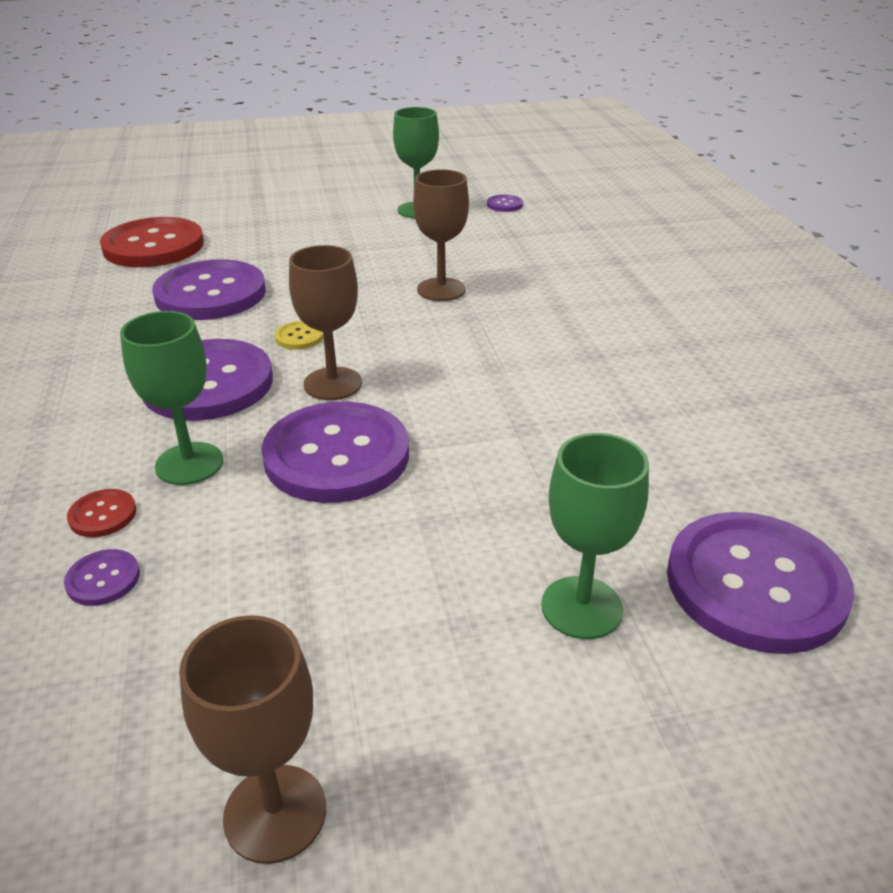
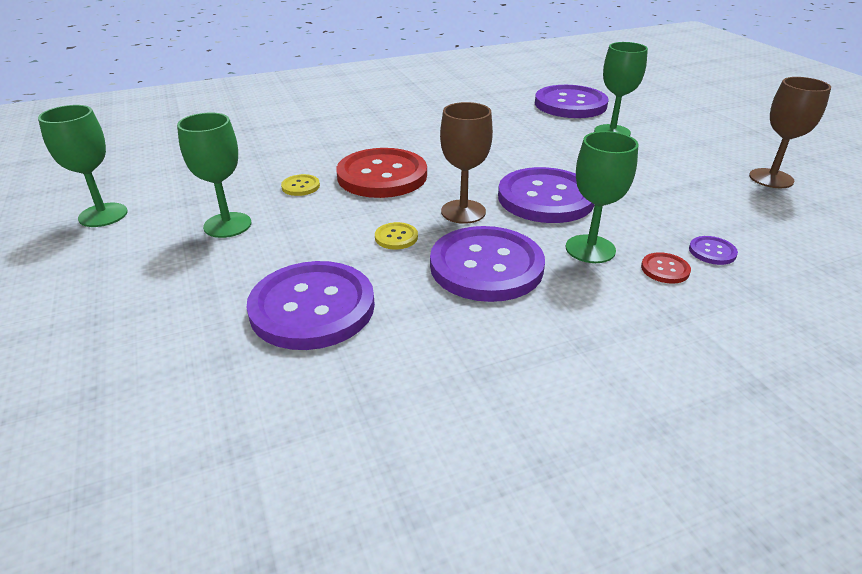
camera: 100 degrees left, 0 degrees up
red button [100,217,204,267] -> red button moved to [336,148,427,198]
brown goblet [413,169,469,301] -> yellow button [281,174,320,196]
purple button [487,194,523,212] -> none
none -> green goblet [177,113,251,238]

